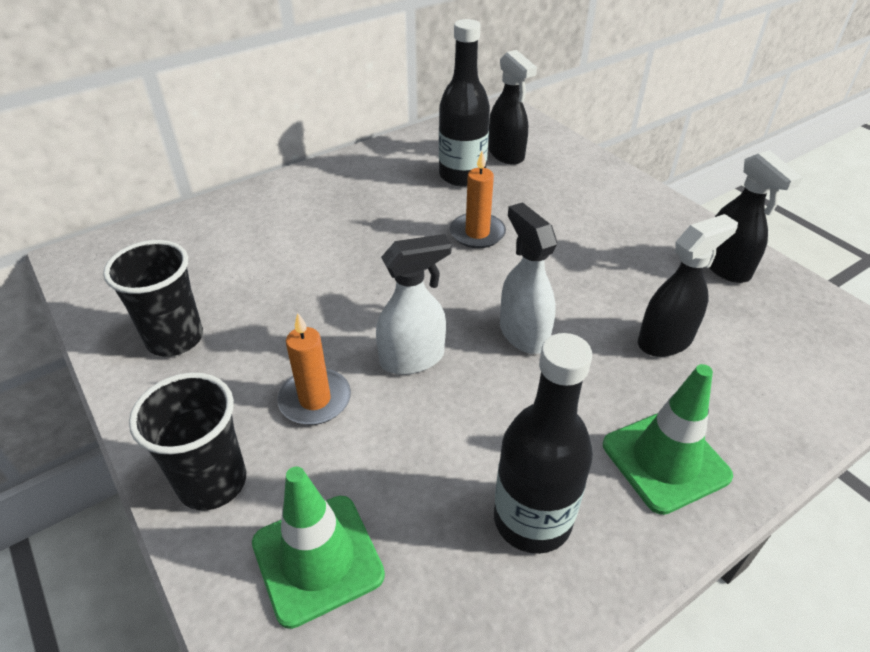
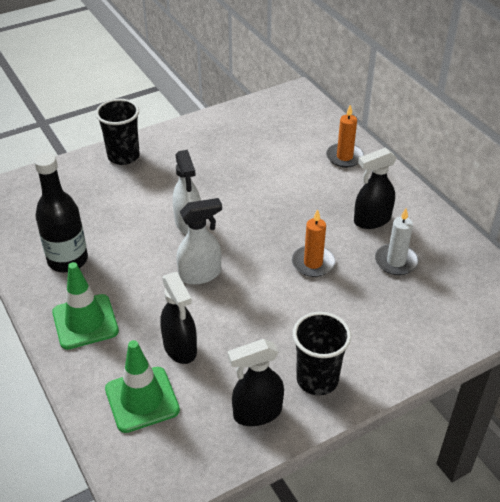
camera: 95 degrees right, 0 degrees up
black cup [103,240,203,357] -> black cup moved to [293,312,351,395]
green traffic cone [252,466,385,629] -> green traffic cone moved to [105,340,180,433]
orange candle [277,313,351,425] -> orange candle moved to [326,105,364,168]
black bottle [439,19,490,187] -> white candle [375,208,419,275]
black spray bottle [488,50,537,165] -> black spray bottle moved to [354,147,397,229]

